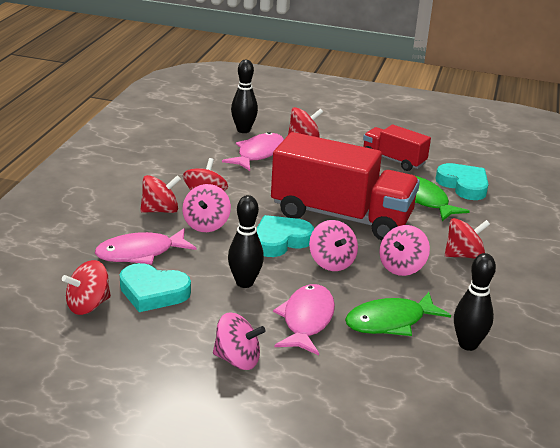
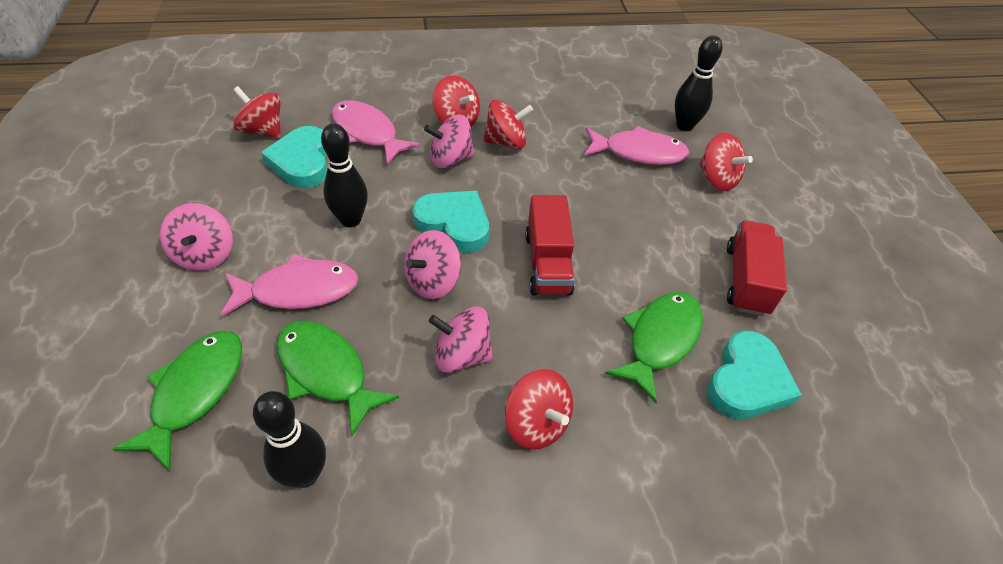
camera: 65 degrees right, 20 degrees up
red truck [271,132,420,241] -> red truck [525,195,575,295], size x0.52
none -> green fish [113,331,242,470]

